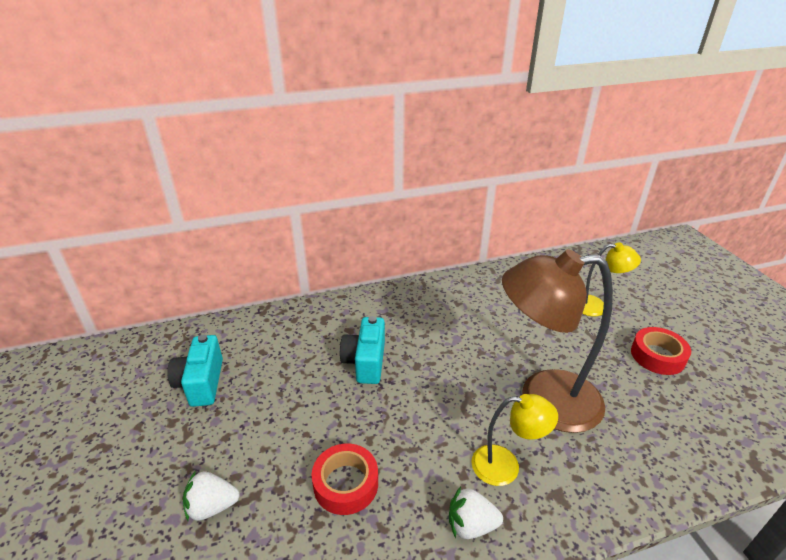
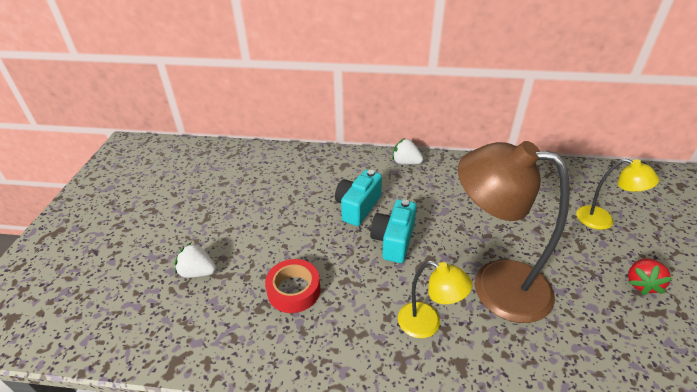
camera: 25 degrees right, 5 degrees up
turquoise camera [167,335,223,407] -> turquoise camera moved to [370,199,417,263]
white strawberry [449,486,503,539] -> white strawberry moved to [392,139,423,165]
red tape [631,327,691,375] -> red strawberry [628,258,673,295]

